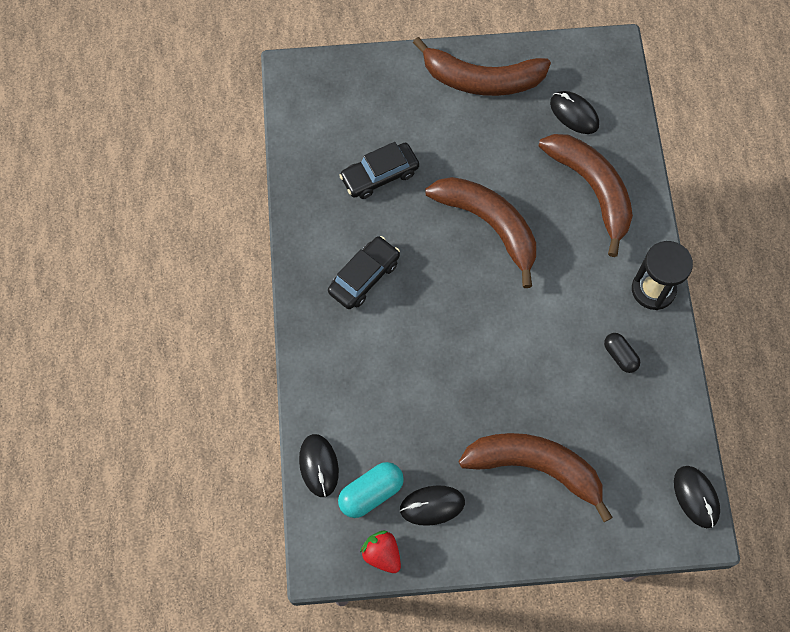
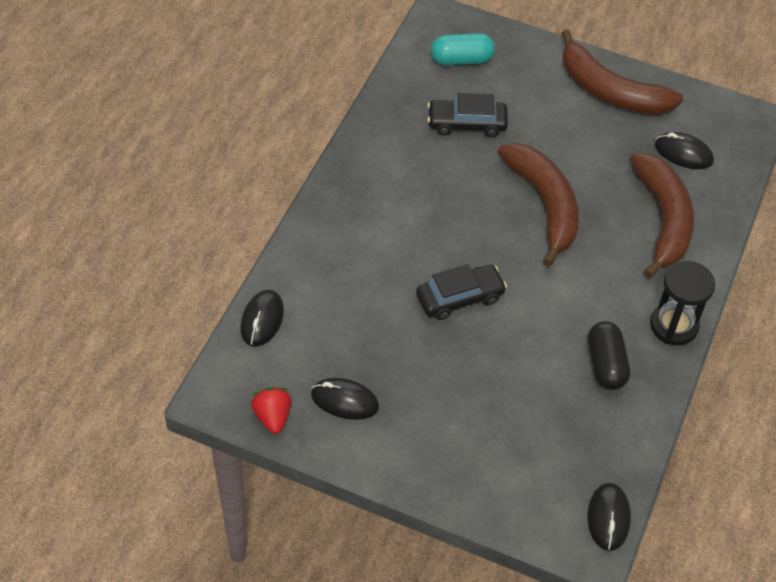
camera: 25 degrees right, 15 degrees down
black car [328,236,400,309] -> black car moved to [416,264,507,320]
turquoise capsule [338,462,404,518] -> turquoise capsule moved to [431,33,495,65]
brown banana [459,433,613,522] -> none
black mouse [550,91,599,134] -> black mouse turned 45 degrees counterclockwise [655,132,714,169]
black capsule [604,333,640,373] -> black capsule [588,321,630,390], size x1.52

